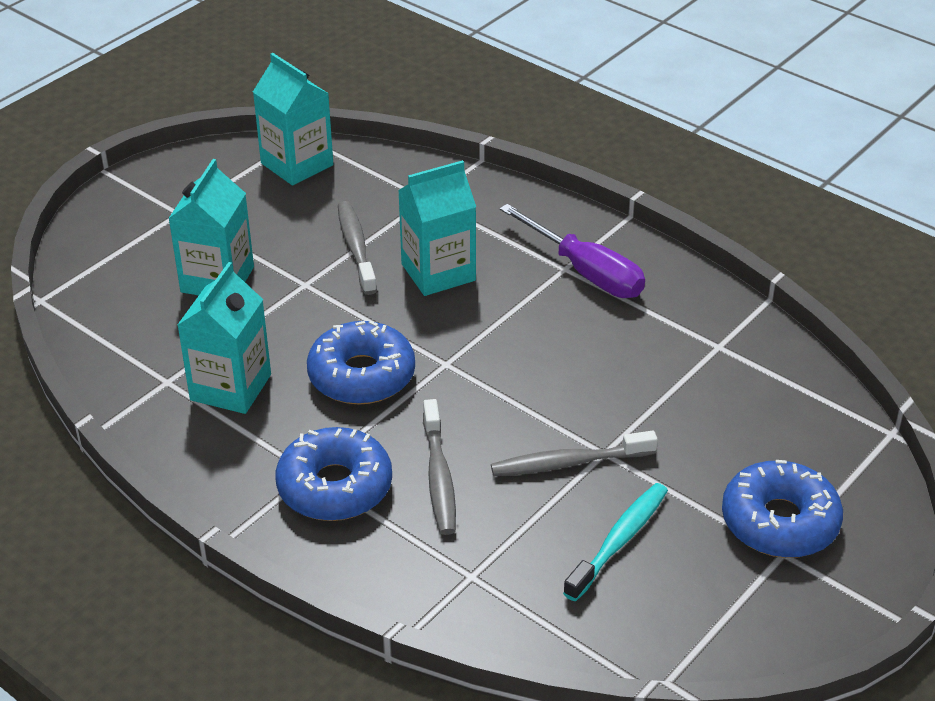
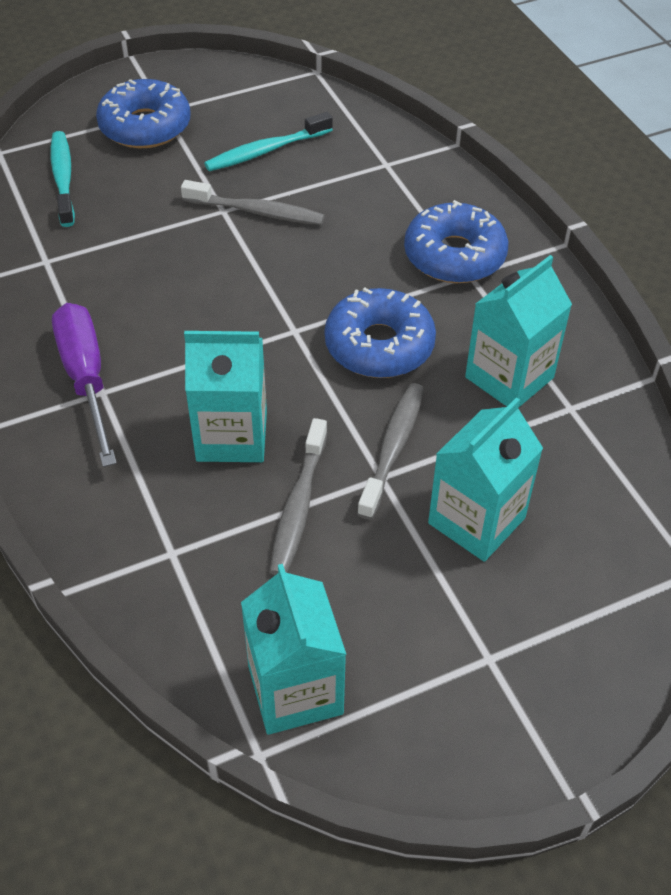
camera: 155 degrees left, 10 degrees up
grey toothbrush [423,399,456,535] -> grey toothbrush moved to [357,383,424,520]
none -> turquoise toothbrush [50,131,75,227]

